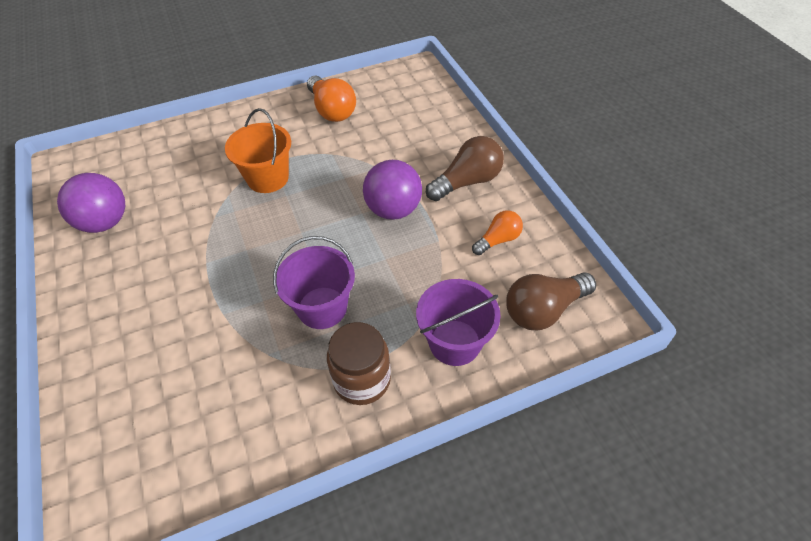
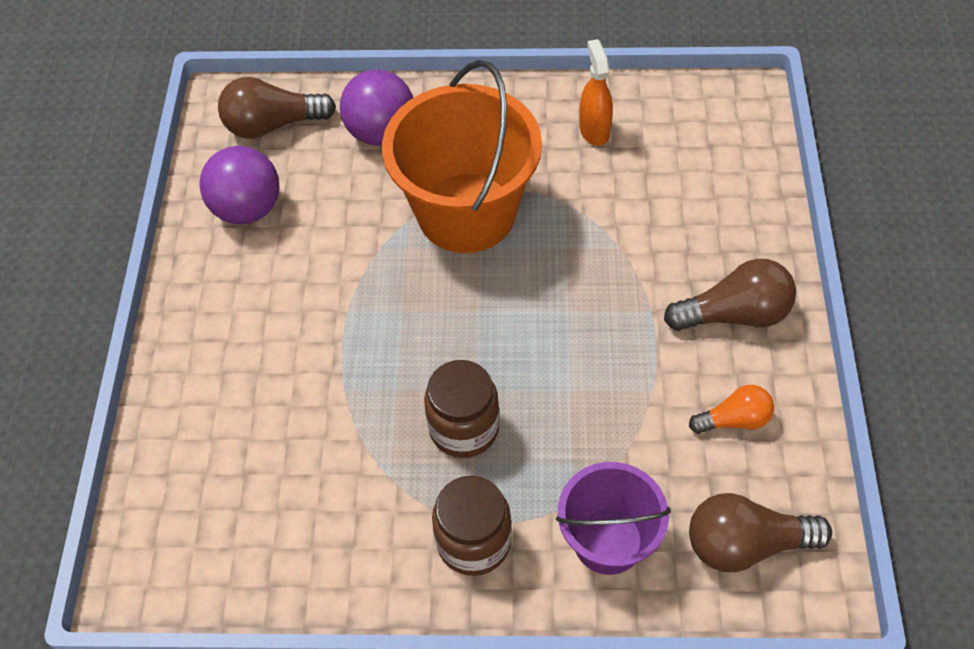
camera: 25 degrees right, 5 degrees up
orange bucket [225,108,291,193] -> orange bucket [382,60,542,253], size x1.69
purple bucket [273,236,355,329] -> brown jar [424,360,500,458]
orange light bulb [307,76,356,122] -> orange spray bottle [579,39,613,146]
purple ball [363,160,422,220] -> purple ball moved to [340,70,413,146]
none -> brown light bulb [218,77,336,139]

